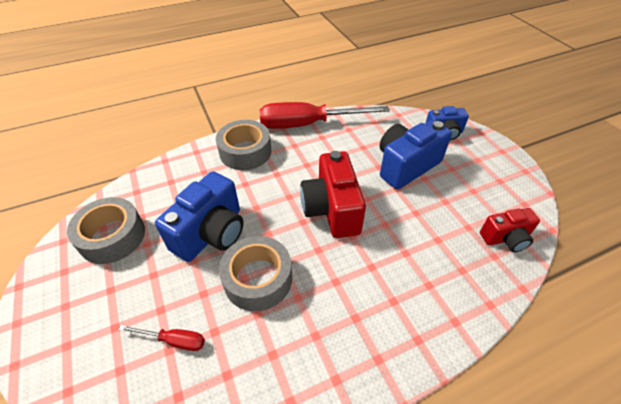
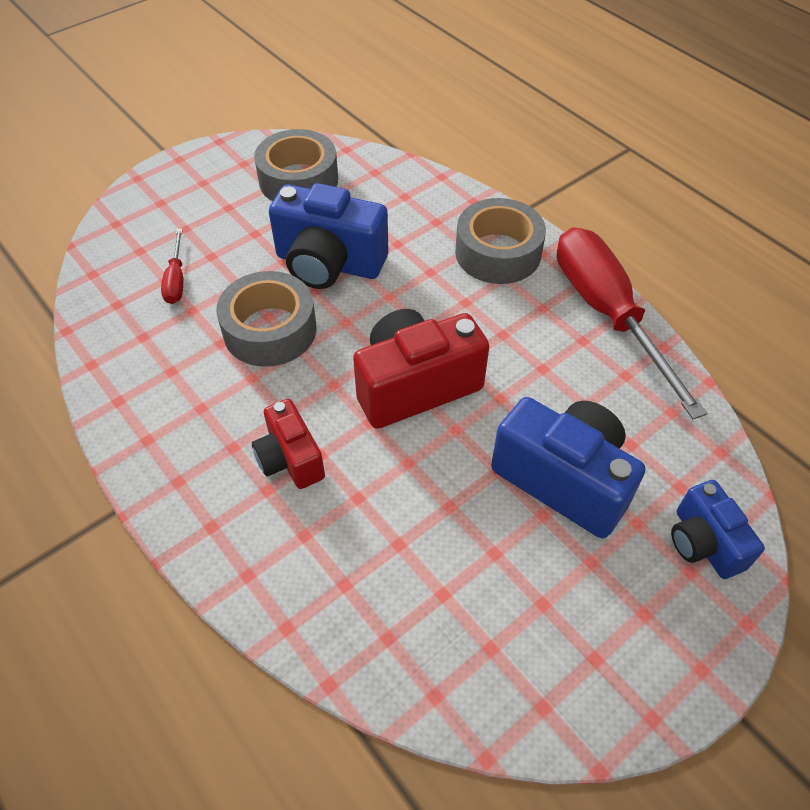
camera: 75 degrees right, 5 degrees up
red camera [480,208,540,252] -> red camera moved to [252,399,325,489]

